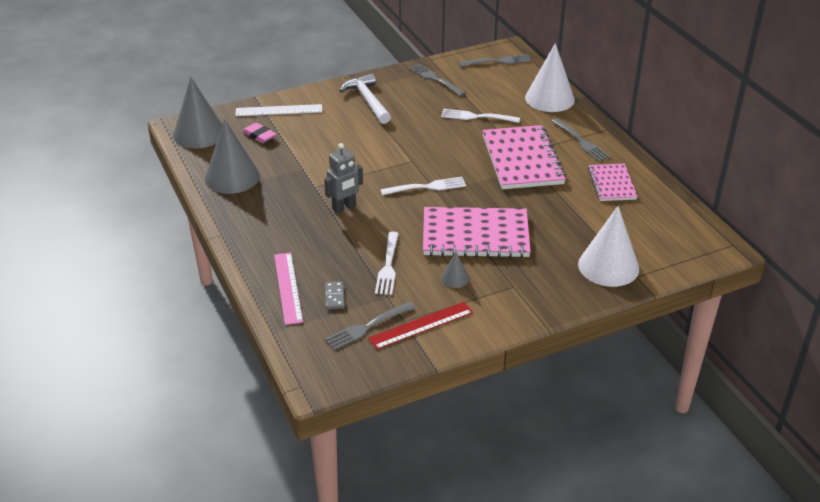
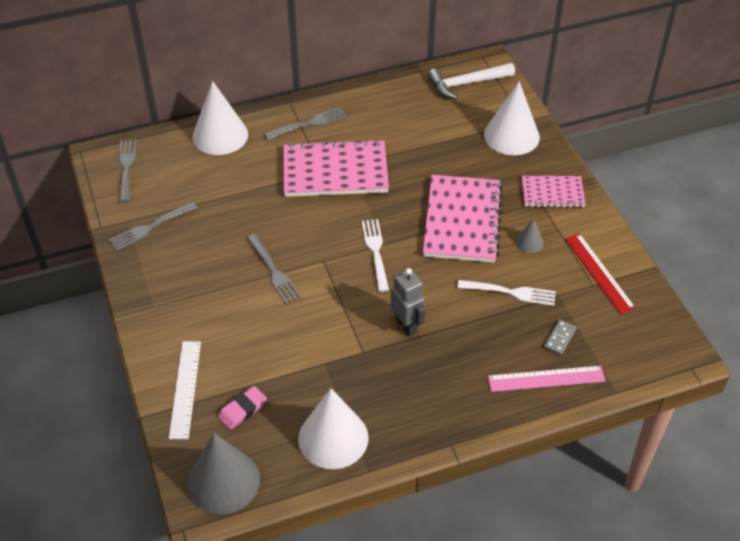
camera: 85 degrees left, 10 degrees up
grey cone [205,119,260,194] -> white cone [298,388,369,469]
grey fork [324,302,415,350] -> grey fork moved to [247,234,302,304]
grey domino [325,281,345,310] -> grey domino turned 60 degrees counterclockwise [544,320,577,355]
white hammer [340,73,391,124] -> white hammer moved to [428,63,515,100]
white fork [441,109,520,123] -> none
pink notebook [588,164,638,201] -> pink notebook moved to [522,176,586,208]

